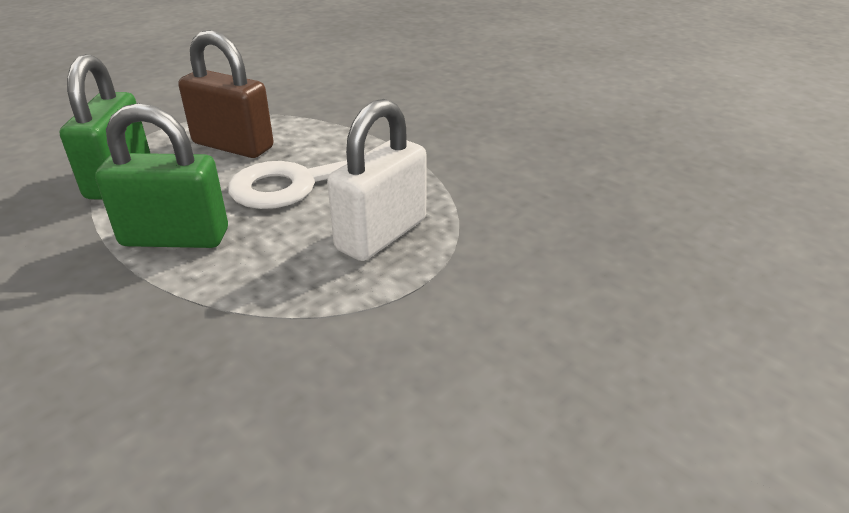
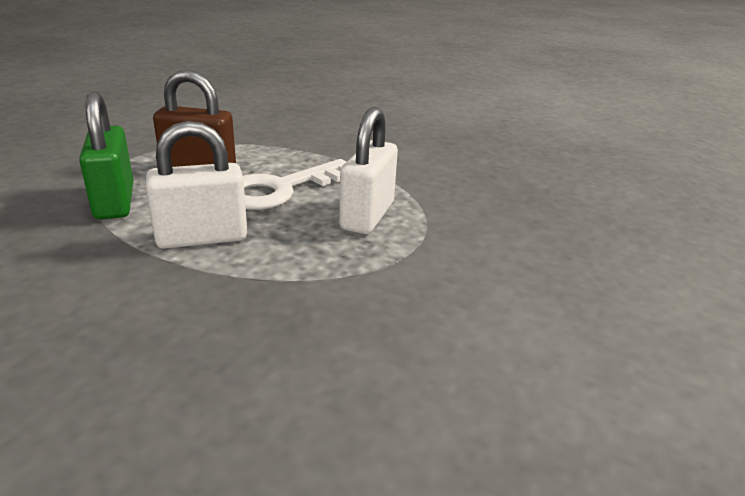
camera: 20 degrees left, 5 degrees down
green padlock [95,103,228,248] -> white padlock [145,121,247,249]

